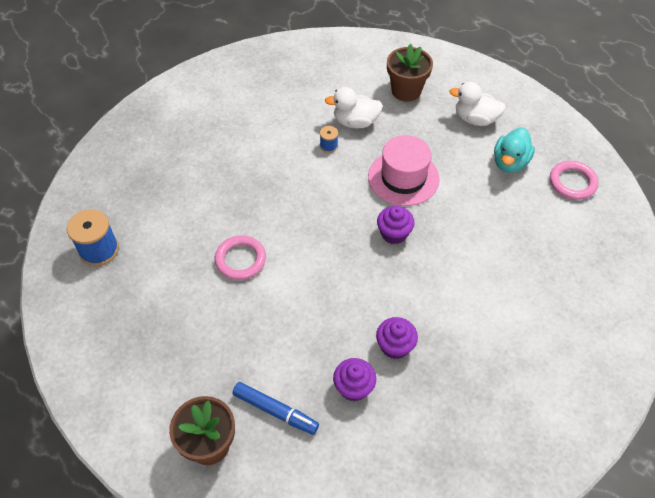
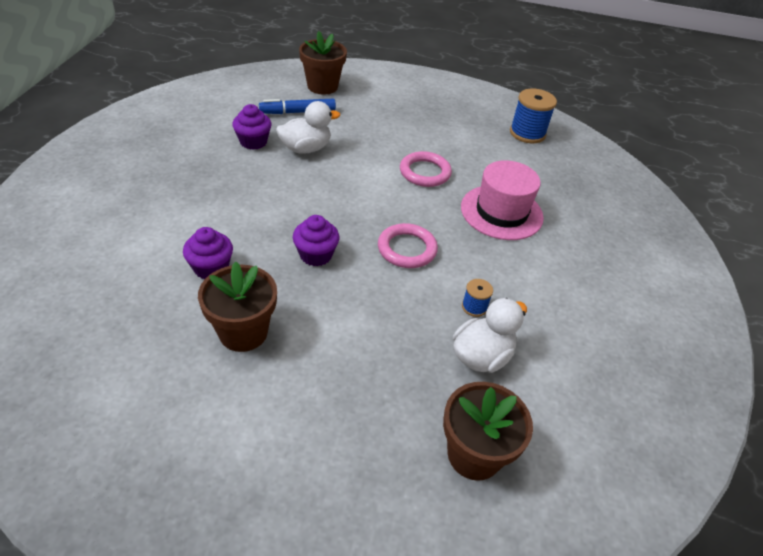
camera: 135 degrees right, 10 degrees down
pink hat [368,135,440,206] -> pink hat moved to [461,160,544,240]
purple cupcake [376,317,418,359] -> purple cupcake moved to [183,227,233,279]
white duck [450,82,506,126] -> white duck moved to [276,101,340,154]
turquoise duck [494,128,535,173] -> none
pink ring [550,161,599,200] -> pink ring moved to [378,223,438,268]
none -> brown flower pot [198,262,277,352]

